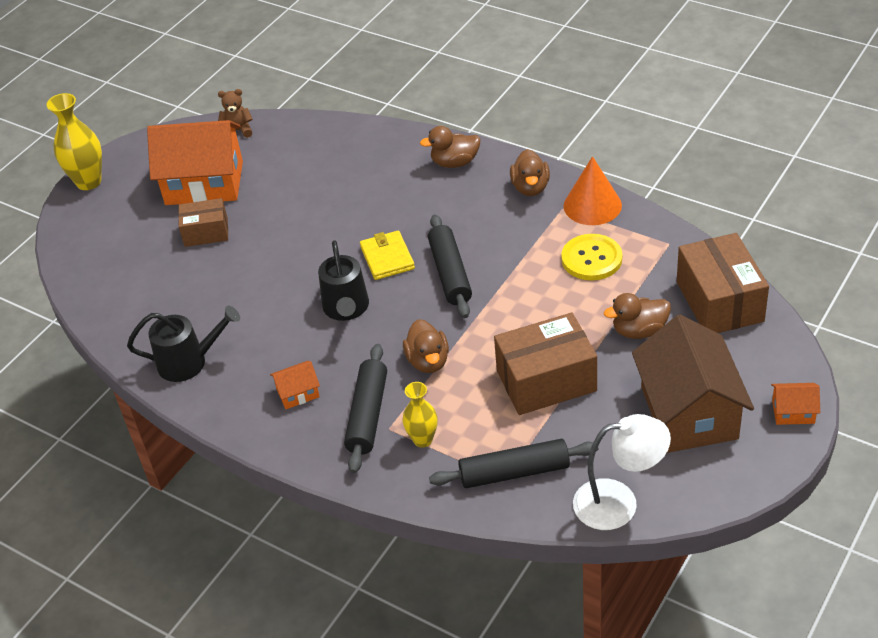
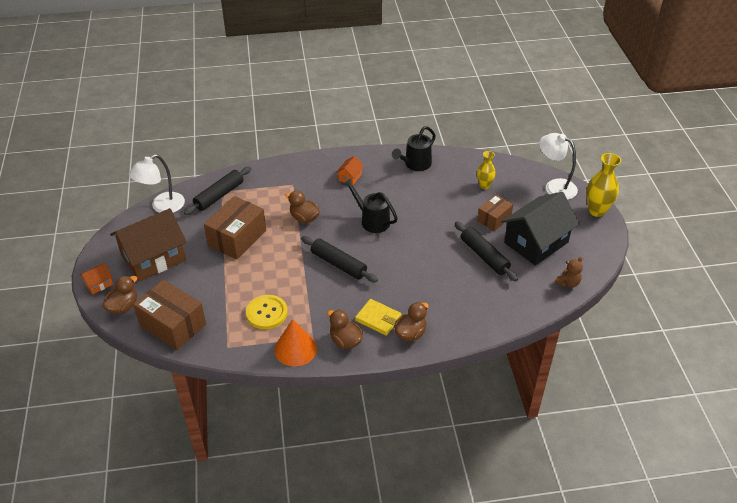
camera: 135 degrees right, 0 degrees up
orange house [147,120,243,205] -> black house [501,192,580,266]
black rolling pin [344,344,387,473] -> black rolling pin moved to [455,221,518,281]
yellow wallet [360,231,415,280] -> yellow wallet moved to [355,299,401,336]
yellow vase [402,382,438,448] -> yellow vase moved to [477,151,496,189]
brown duck [604,293,671,339] -> brown duck moved to [102,276,137,314]
brown house [632,315,754,453] -> brown house turned 75 degrees counterclockwise [110,208,187,282]
none -> white lamp [539,133,578,200]

